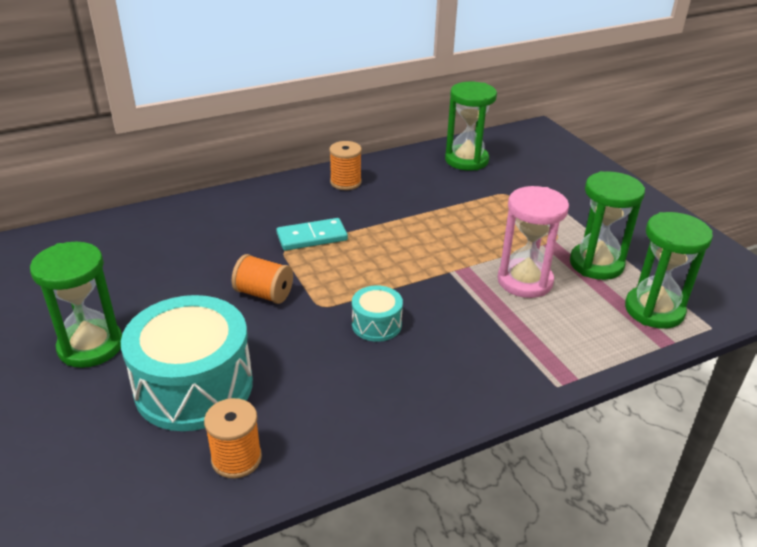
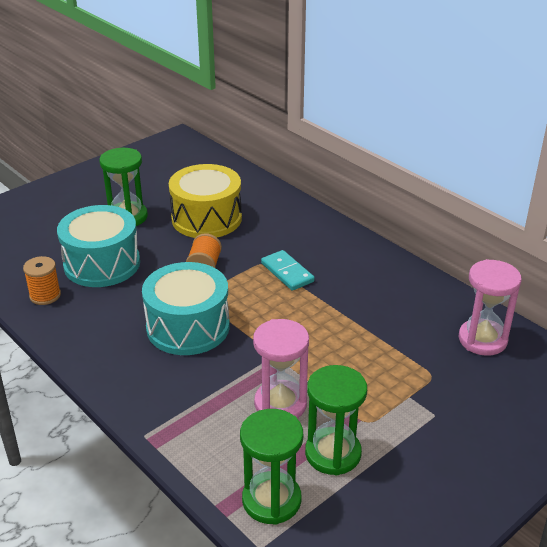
camera: 75 degrees right, 0 degrees up
orange spool [329,141,362,190] -> none
turquoise drum [352,285,403,342] -> turquoise drum [142,262,230,355], size x2.10
green hourglass [445,82,497,171] -> pink hourglass [459,259,521,356]
none -> yellow drum [169,164,242,238]

